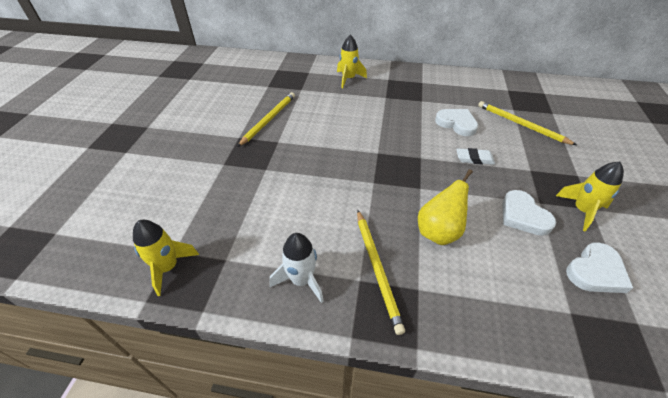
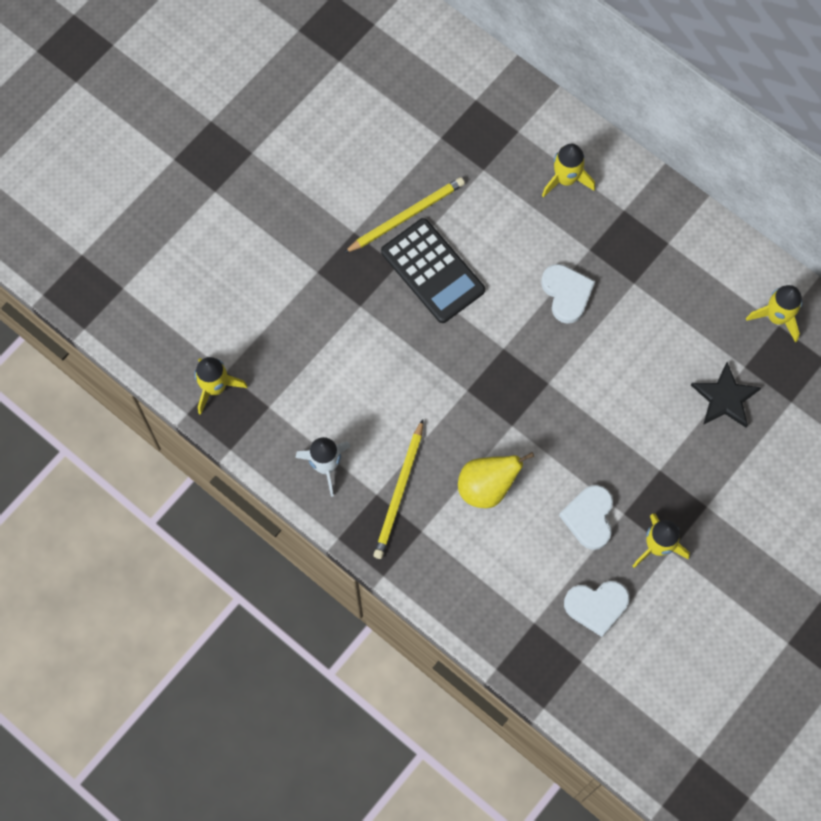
camera: 30 degrees right, 25 degrees up
white heart [435,109,478,136] -> white heart moved to [541,264,595,324]
white eraser [456,148,495,165] -> none
yellow pencil [478,101,576,145] -> black star [691,362,762,428]
none -> black calculator [381,218,485,323]
none -> yellow rocket [746,285,802,343]

